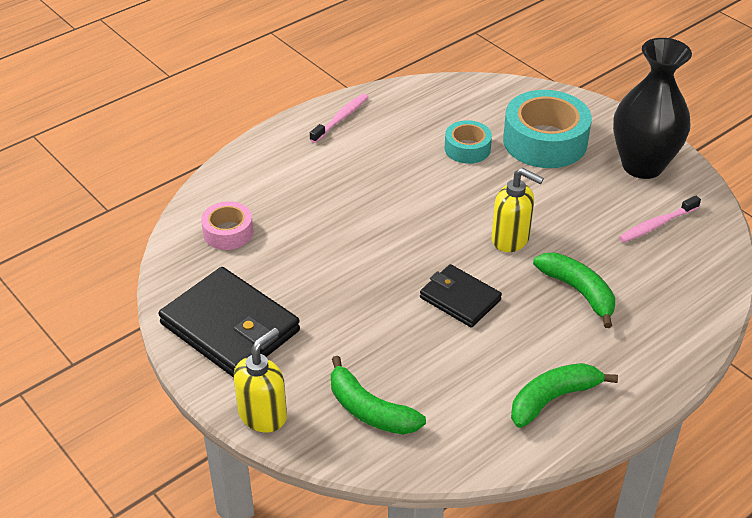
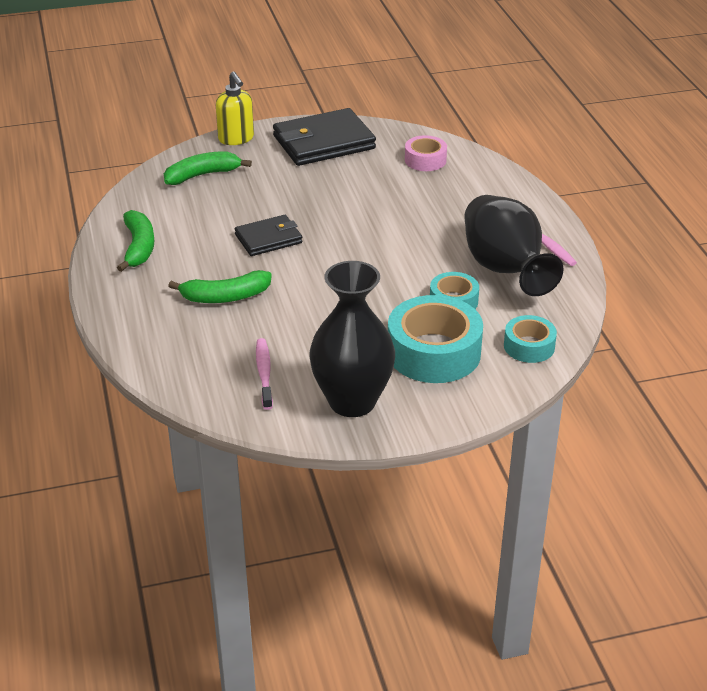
camera: 115 degrees right, 5 degrees down
yellow soap dispenser [491,168,544,252] -> none
none -> black vase [465,195,563,296]
none -> turquoise tape [504,315,557,363]

